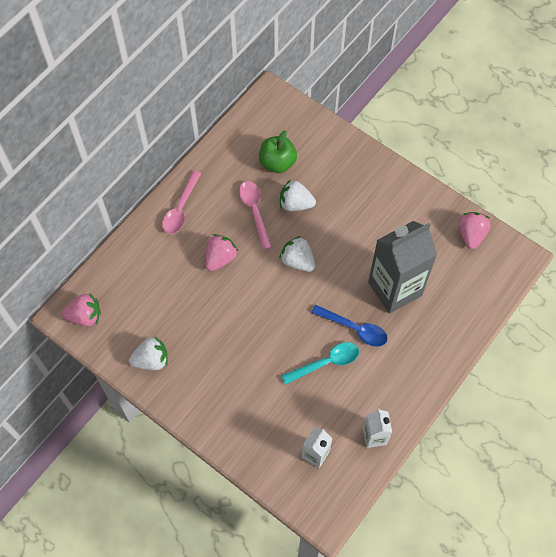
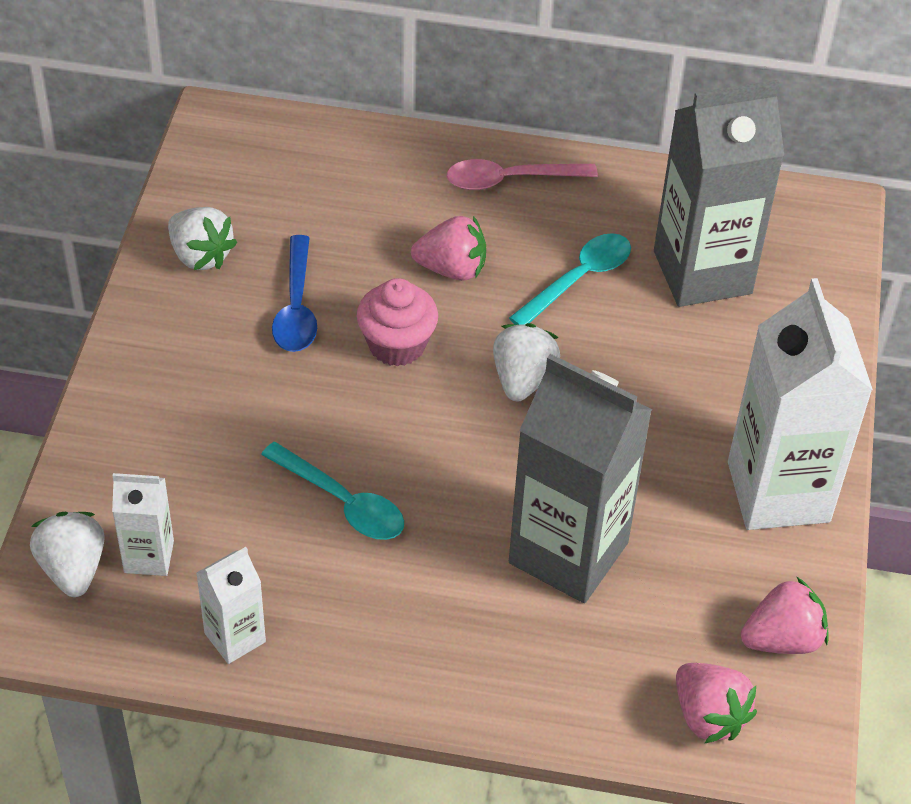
camera: 60 degrees right, 15 degrees down
pink strawberry [62,293,101,326] -> pink strawberry moved to [676,663,757,744]
pink spoon [239,181,272,250] -> turquoise spoon [509,233,631,325]
green apple [259,130,297,173] -> grey carton [654,80,784,307]
white strawberry [280,179,316,211] -> white strawberry moved to [30,512,105,597]
blue spoon [311,305,388,347] -> blue spoon moved to [272,235,317,352]
none -> pink cupcake [357,278,438,367]
none -> white carton [728,278,873,530]

